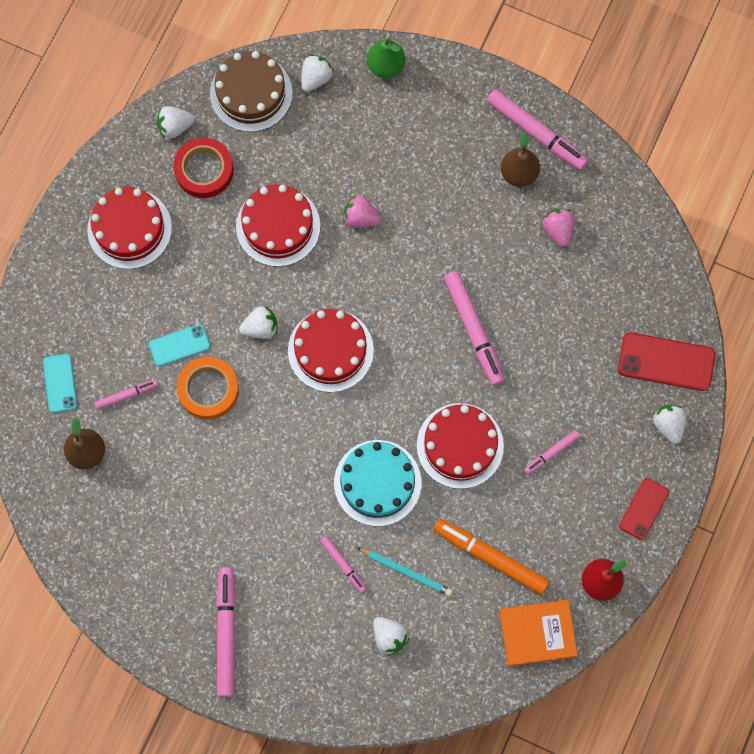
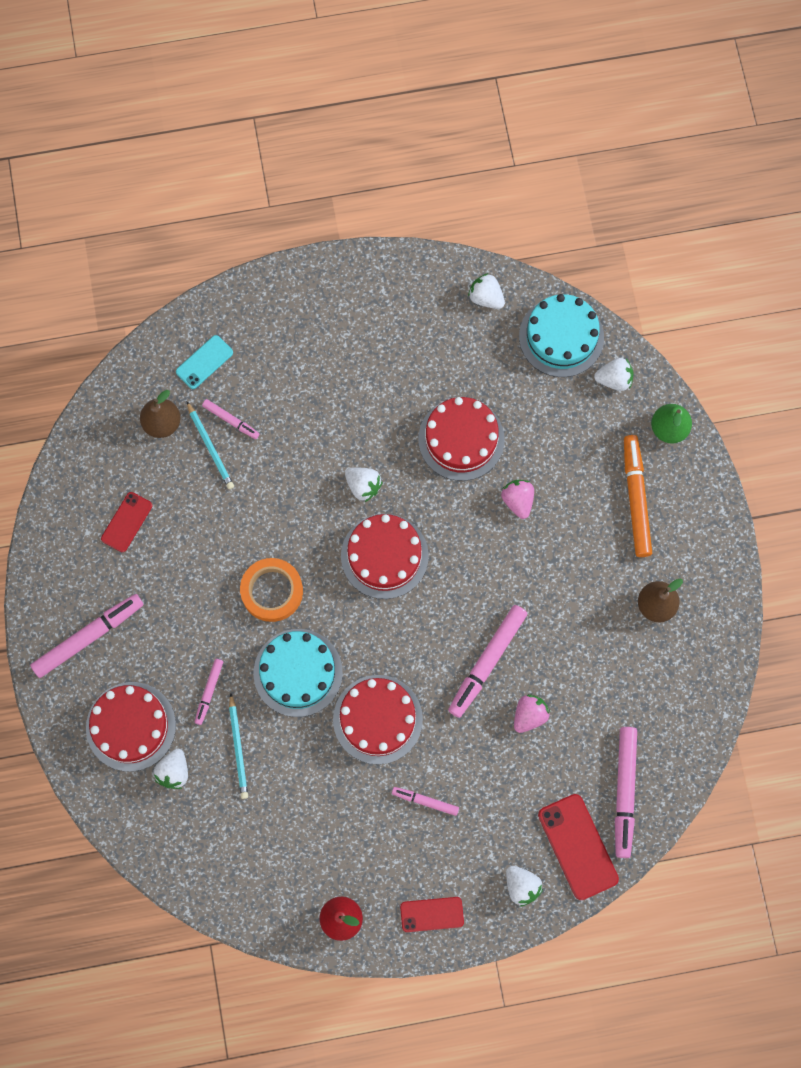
camera: 55 degrees right, 0 degrees up
red cake [87,187,172,269] -> red cake moved to [86,682,176,772]
turquoise phone [149,324,210,366] -> none
red tape [173,138,234,198] -> none
orange tape [177,357,239,419] -> orange tape moved to [240,558,303,622]
brown cake [210,51,293,132] -> turquoise cake [519,294,604,377]
orange marker [433,519,549,595] -> orange marker moved to [624,435,652,557]
pink marker [487,89,588,170] -> pink marker moved to [615,727,637,858]
orange book [499,600,578,667] -> none
pink strawberry [542,209,575,247] -> pink strawberry moved to [514,694,550,733]
white strawberry [653,405,687,444] -> white strawberry turned 105 degrees clockwise [506,866,543,907]
none -> red phone [101,492,152,552]
none -> turquoise pencil [187,402,234,489]

